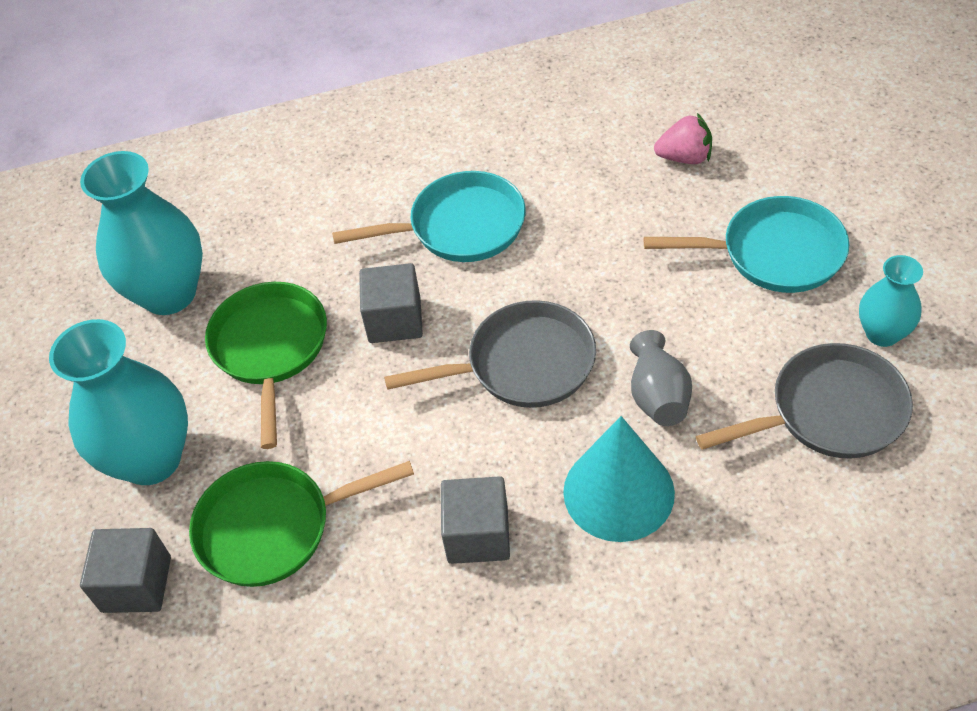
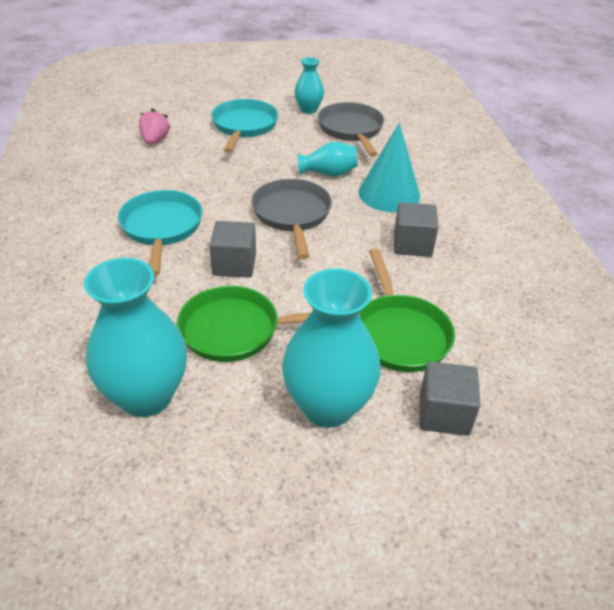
camera: 90 degrees left, 10 degrees down
grey vase [630,330,692,426] -> turquoise vase [297,142,358,177]

